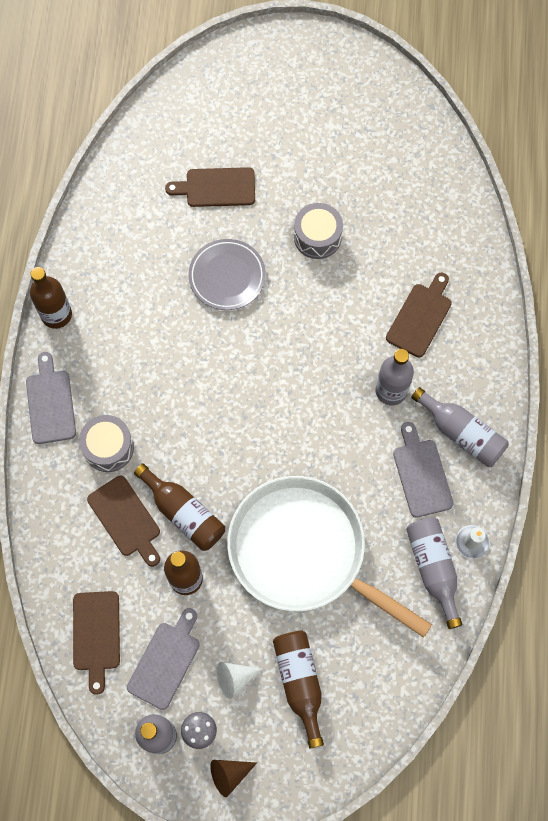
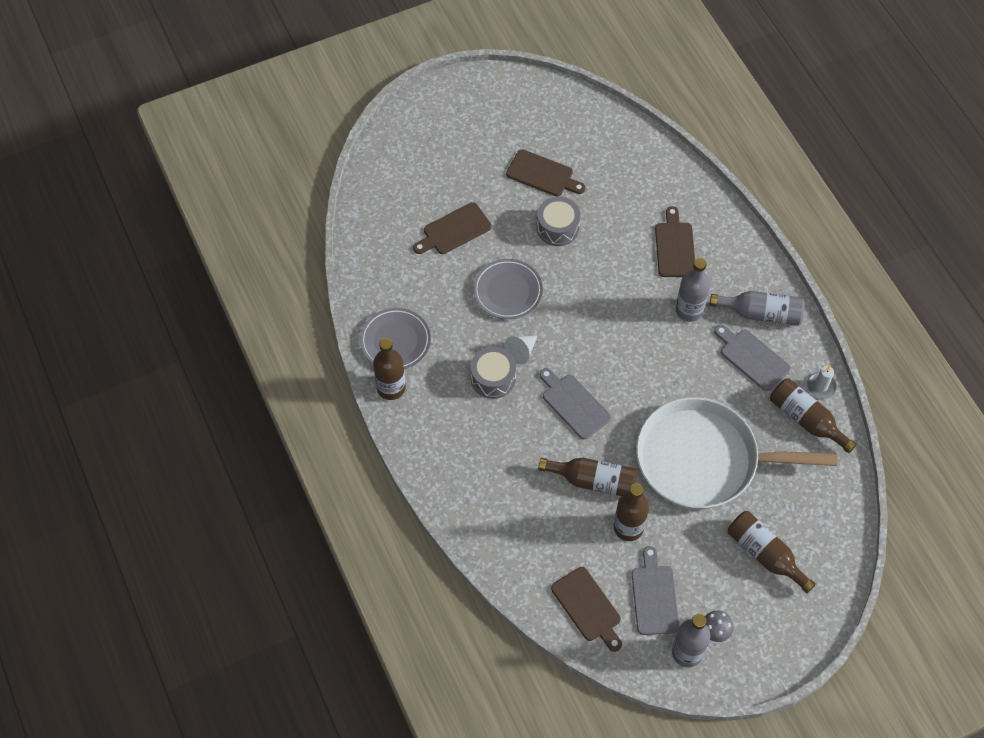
camera: 30 degrees left, 10 degrees down
grey cutting board [26,352,76,444] -> grey cutting board moved to [540,368,611,439]
grey drum [79,415,134,472] -> grey drum moved to [471,346,516,399]
brown cutting board [87,476,160,567] -> brown cutting board moved to [506,149,586,196]
brown cone [210,760,257,797] -> none
white cone [217,662,262,699] -> white cone moved to [504,335,538,364]
grey bottle [406,517,463,629] -> brown bottle [770,378,856,453]
none -> grey plate [360,308,431,369]

